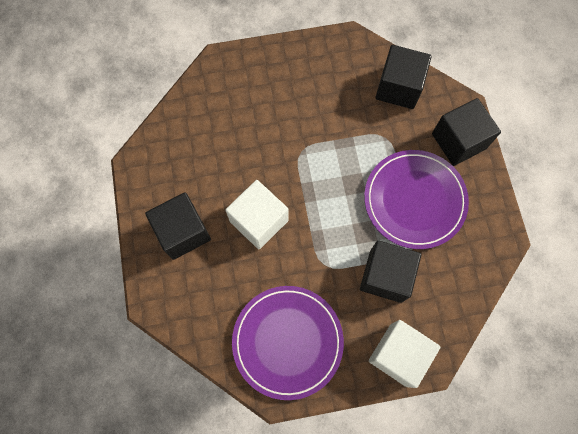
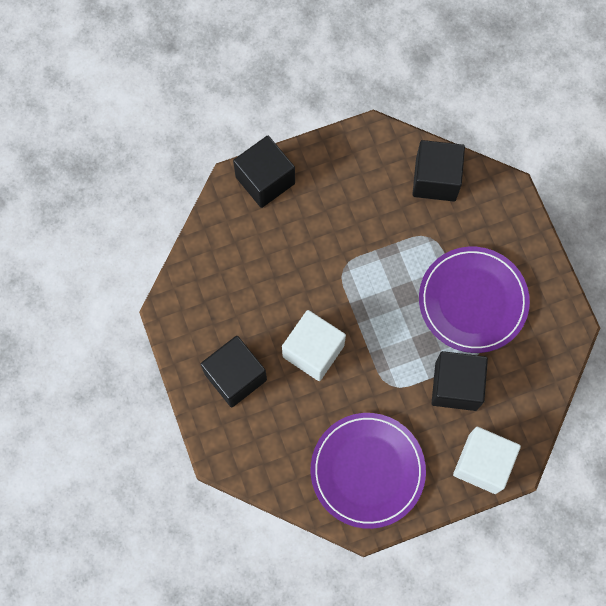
camera: 10 degrees left, 0 degrees up
black cube [432,98,501,166] -> black cube moved to [233,136,295,208]

